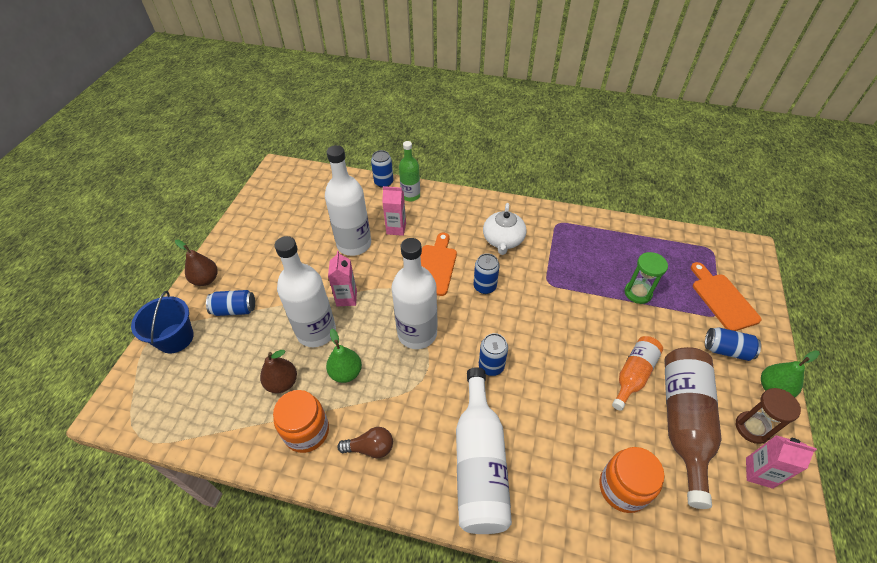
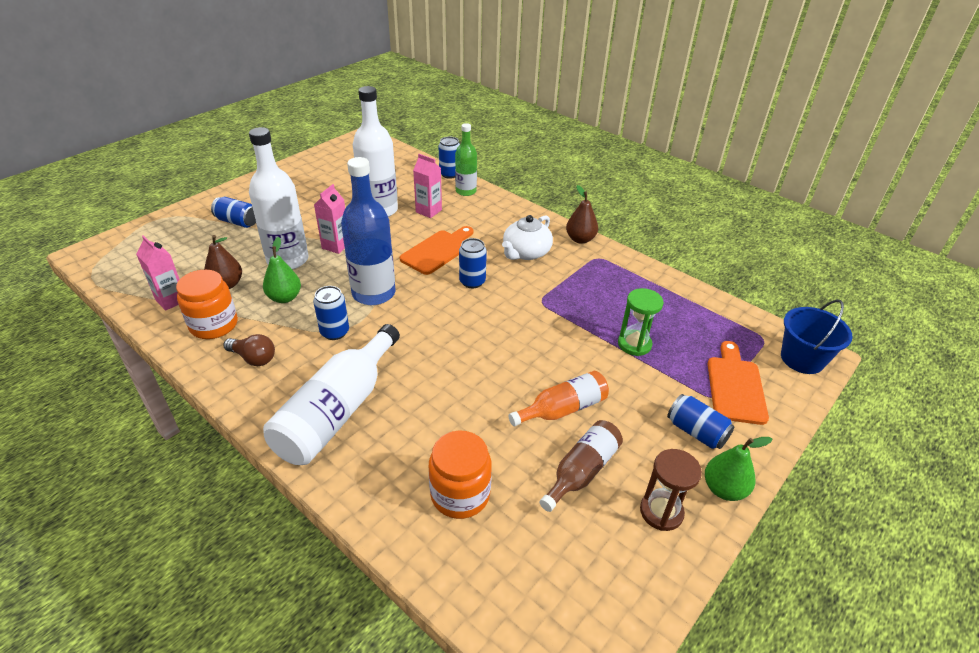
camera: 25 degrees right, 10 degrees down
blue bucket [131,291,194,354] -> blue bucket moved to [781,300,853,374]
brown pear [175,240,218,286] -> brown pear moved to [566,185,598,244]
white bottle [392,238,437,349] -> blue bottle [341,157,395,305]
blue can [479,333,508,376] -> blue can moved to [313,286,349,340]
brown bottle [665,347,722,509] -> brown bottle [539,420,623,512], size x0.60
pink carton [746,435,817,489] -> pink carton moved to [136,235,180,311]

